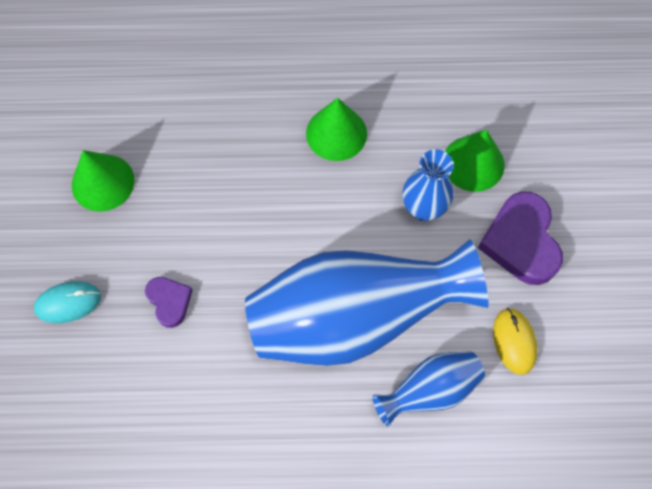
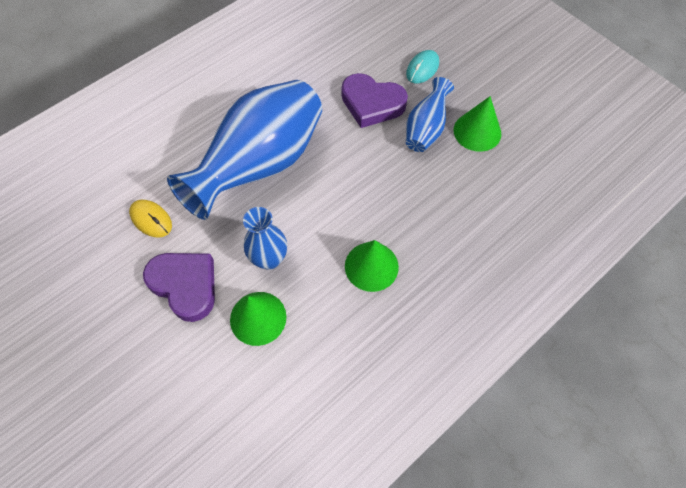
camera: 140 degrees right, 5 degrees down
purple heart [145,277,193,328] -> purple heart [342,73,408,128], size x1.81
blue vase [372,351,485,427] -> blue vase moved to [406,77,454,152]

